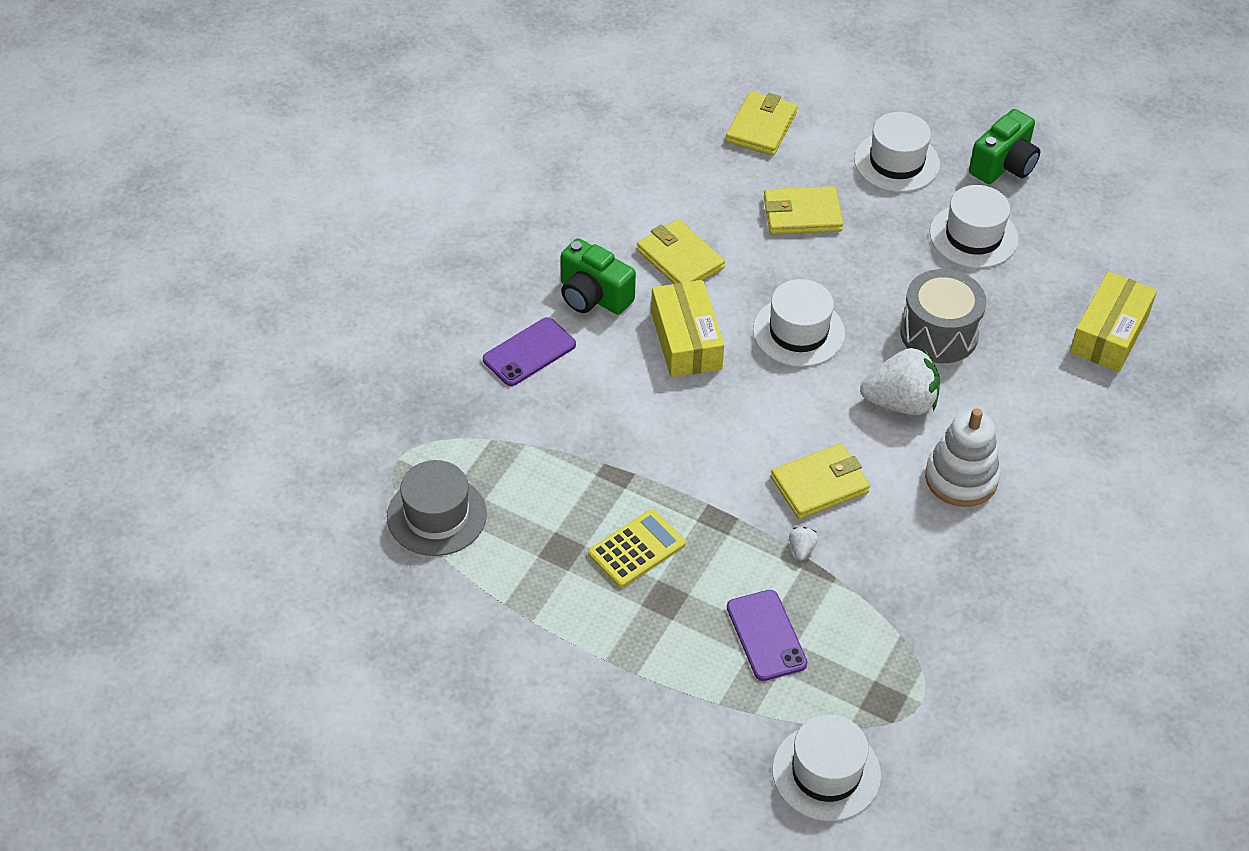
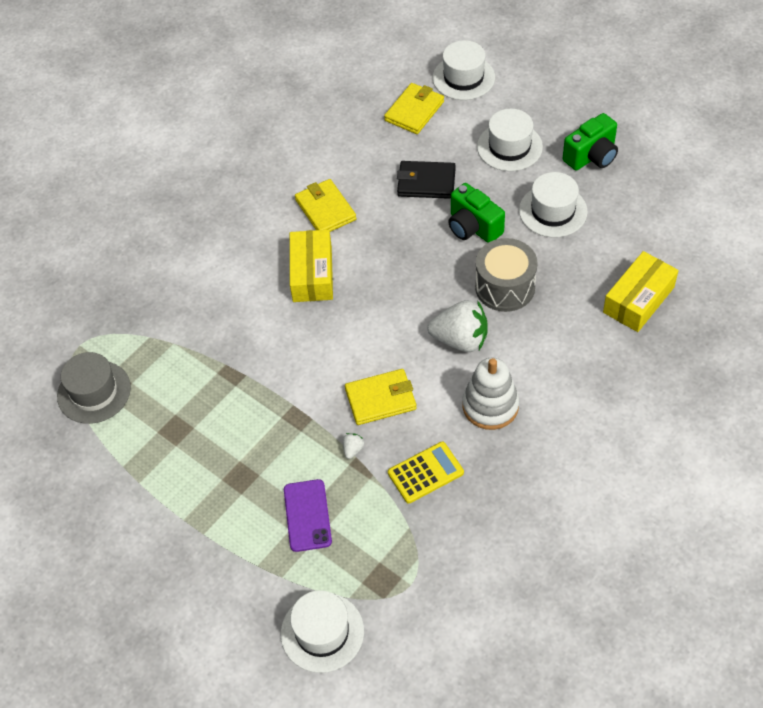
camera: 15 degrees right, 5 degrees up
purple phone [483,317,576,386] -> none
green camera [561,238,636,315] -> green camera moved to [448,183,505,243]
yellow calculator [588,509,686,588] -> yellow calculator moved to [388,442,464,503]
white hat [753,279,845,367] -> white hat moved to [432,40,495,100]
yellow wallet [764,186,843,235] -> black wallet [397,161,456,199]

